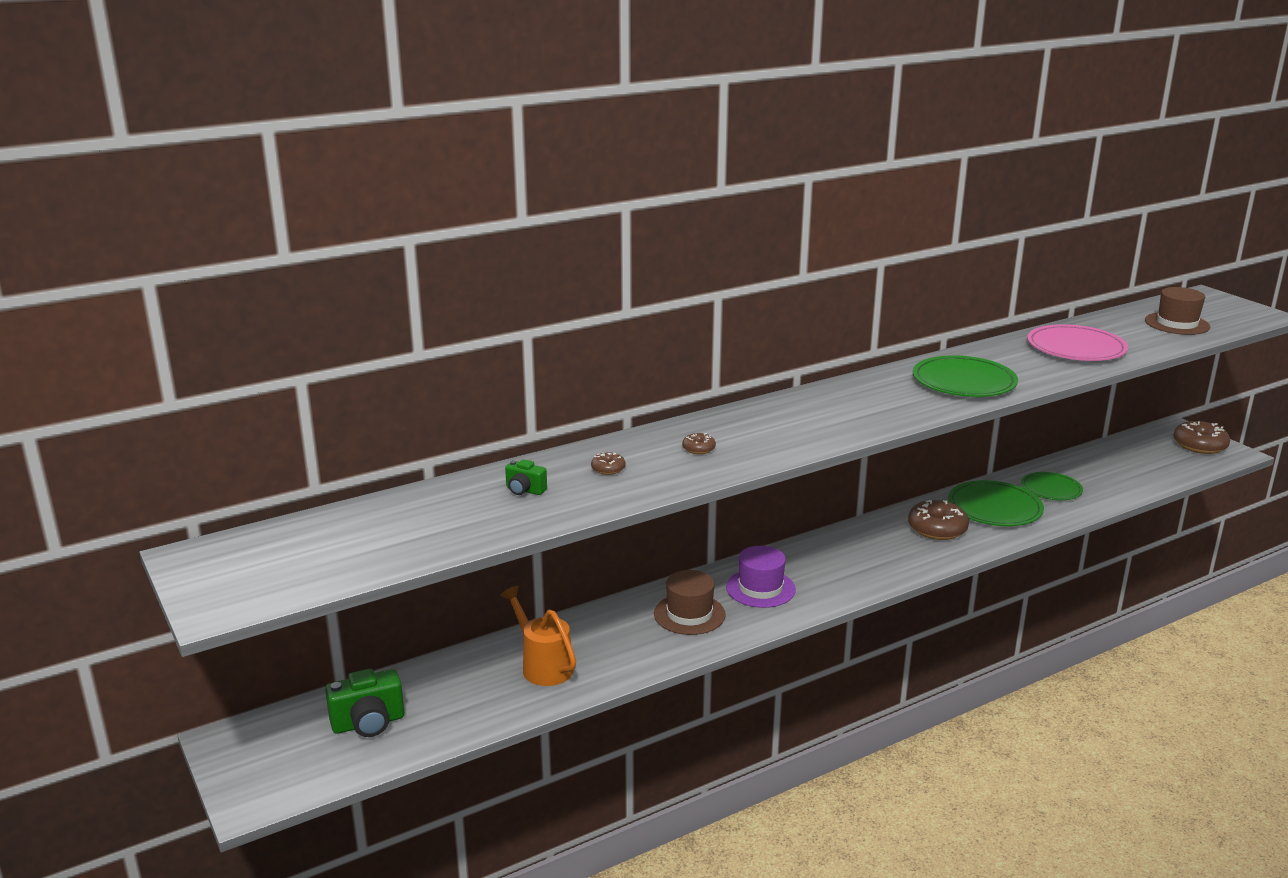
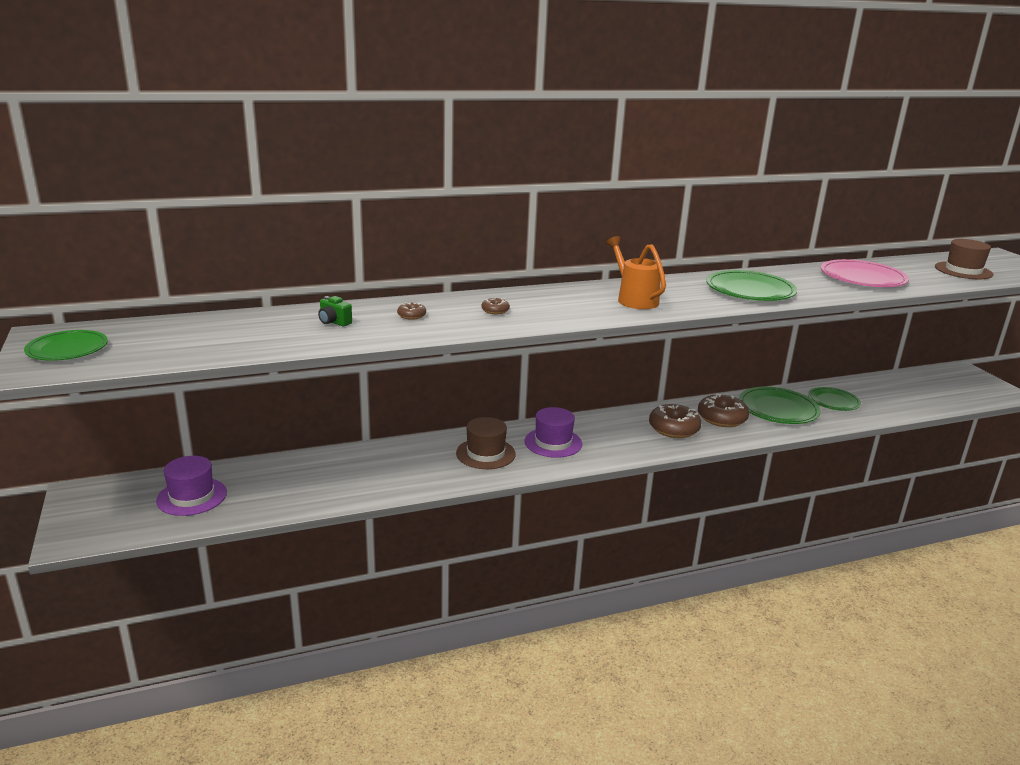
camera: 10 degrees right, 0 degrees up
green camera [325,669,404,737] -> purple hat [156,456,227,516]
orange watering can [501,586,576,686] -> orange watering can moved to [606,236,666,309]
brown donut [1173,421,1230,454] -> brown donut moved to [649,404,701,438]
none -> green plate [24,330,108,361]

